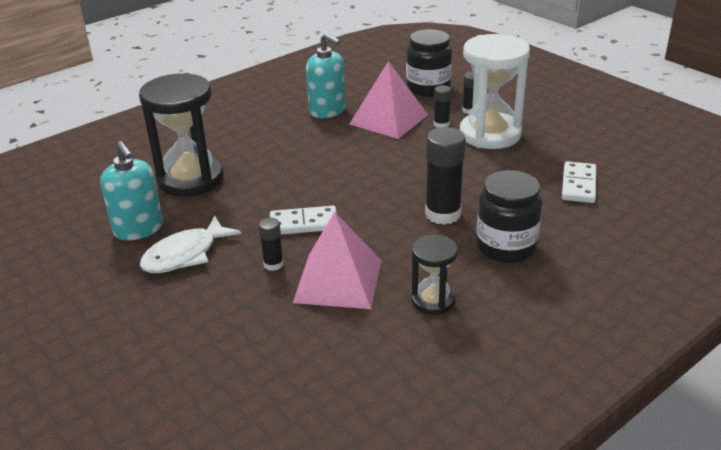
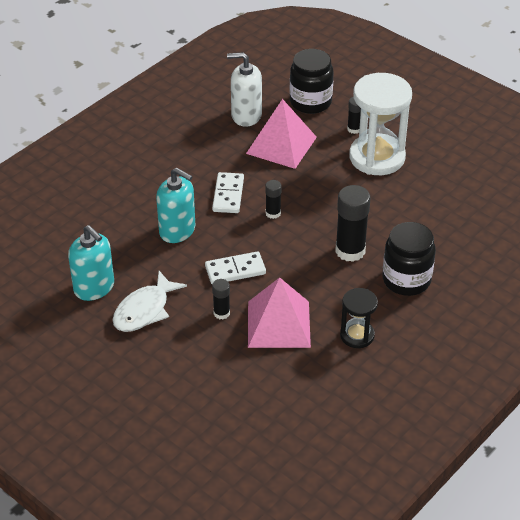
camera: 10 degrees left, 10 degrees up
black hourglass [139,73,224,197] -> none
turquoise soap dispenser [306,33,346,118] -> turquoise soap dispenser moved to [156,168,195,243]
black glue stick [434,85,451,128] -> black glue stick moved to [265,180,282,219]
white domino [562,161,596,203] -> white domino moved to [212,172,244,213]
none -> white soap dispenser [227,52,262,127]

